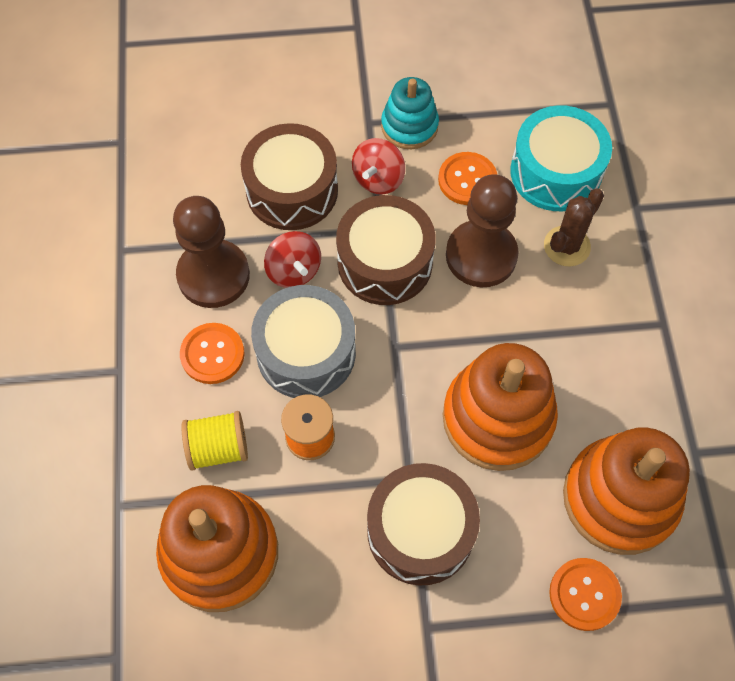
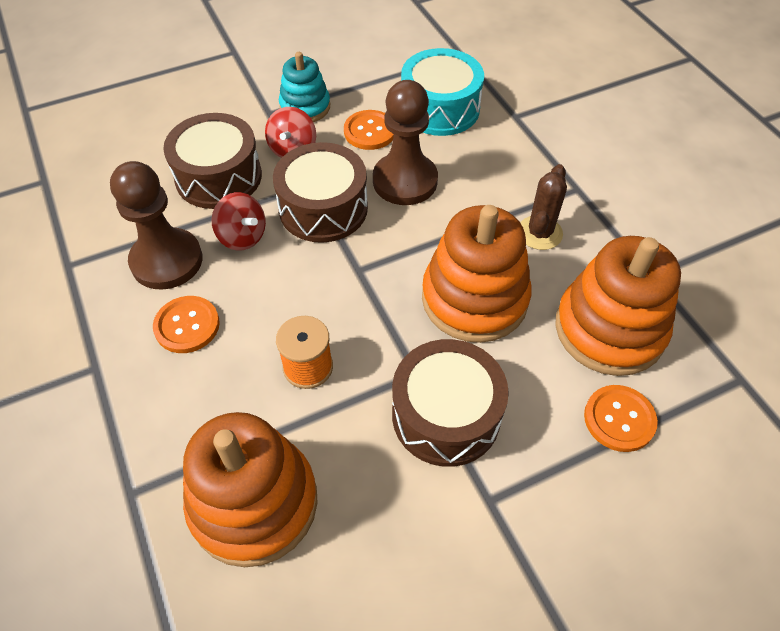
camera: 20 degrees left, 10 degrees down
yellow spool [181,411,248,471] -> none
grey drum [251,285,356,398] -> none
brown cactus [544,188,604,266] -> brown cactus moved to [520,164,567,250]

